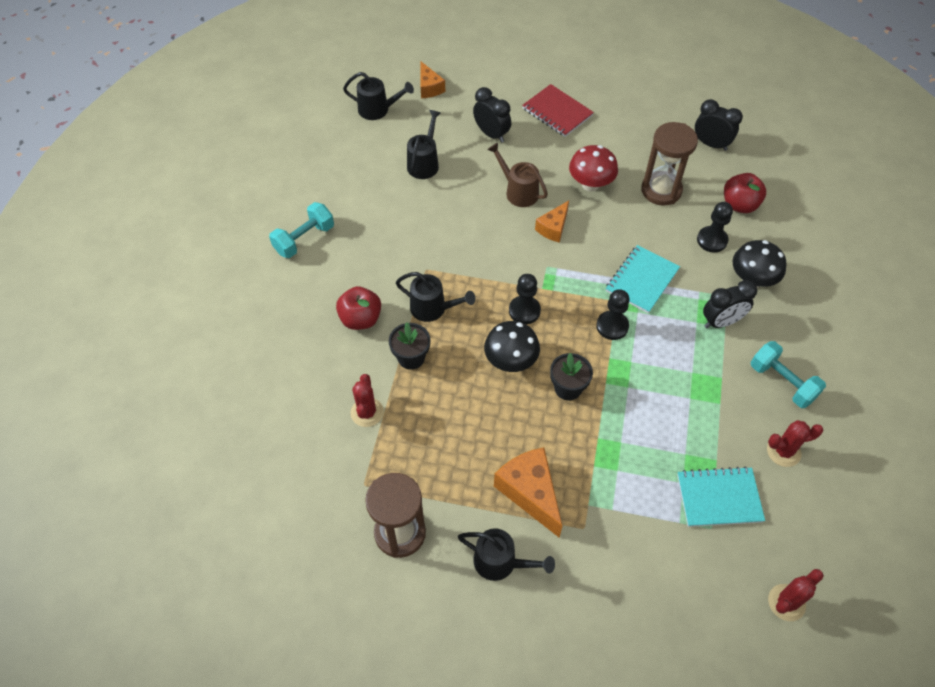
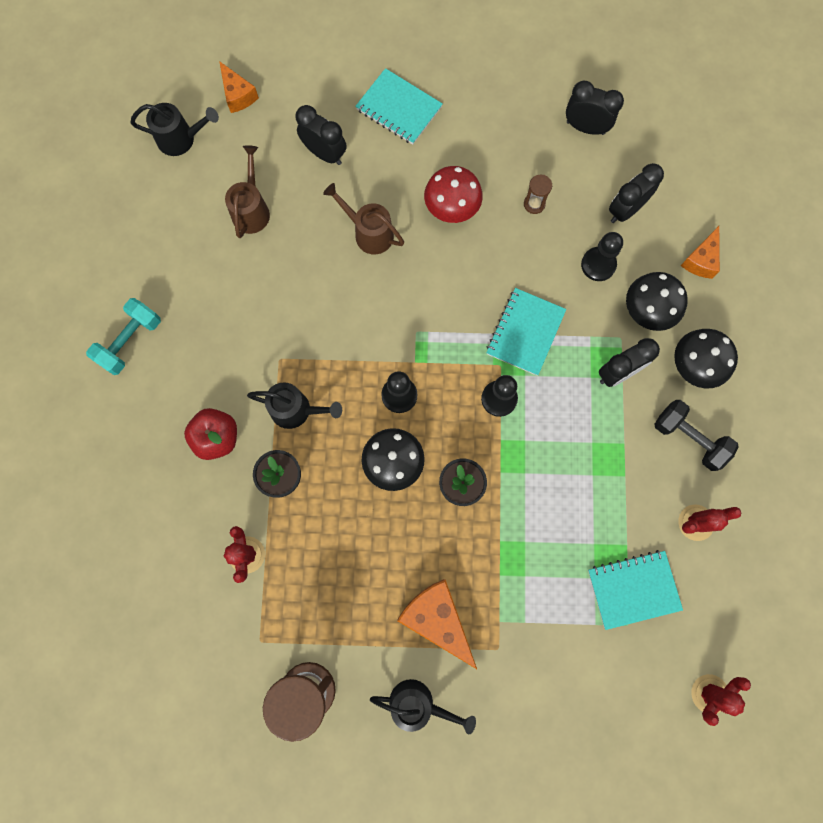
camera: 10 degrees left, 20 degrees up
black watering can [407,110,441,179] -> brown watering can [225,145,270,238]
red notebook [522,84,594,137] -> turquoise notebook [355,68,443,145]
orange cheese [535,201,569,243] -> orange cheese moved to [681,226,720,279]
brown hourglass [641,122,698,206] -> brown hourglass [524,175,552,214], size x0.46
red apple [724,173,766,213] -> black clock [609,163,664,223]
turquoise dumbbell [751,341,826,408] -> black dumbbell [655,400,738,471]
none -> black mushroom [674,329,738,389]

